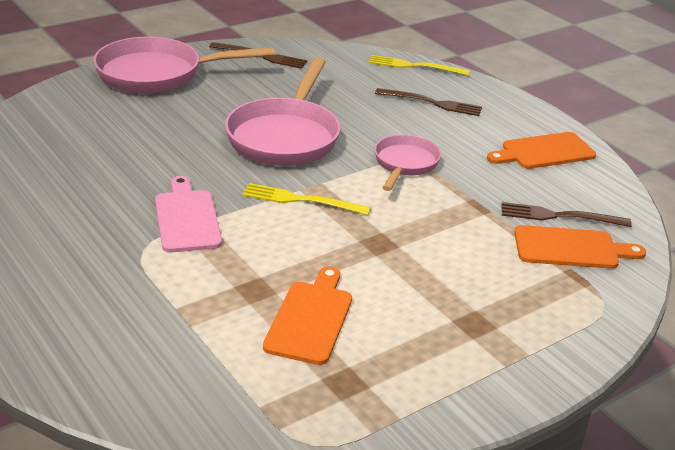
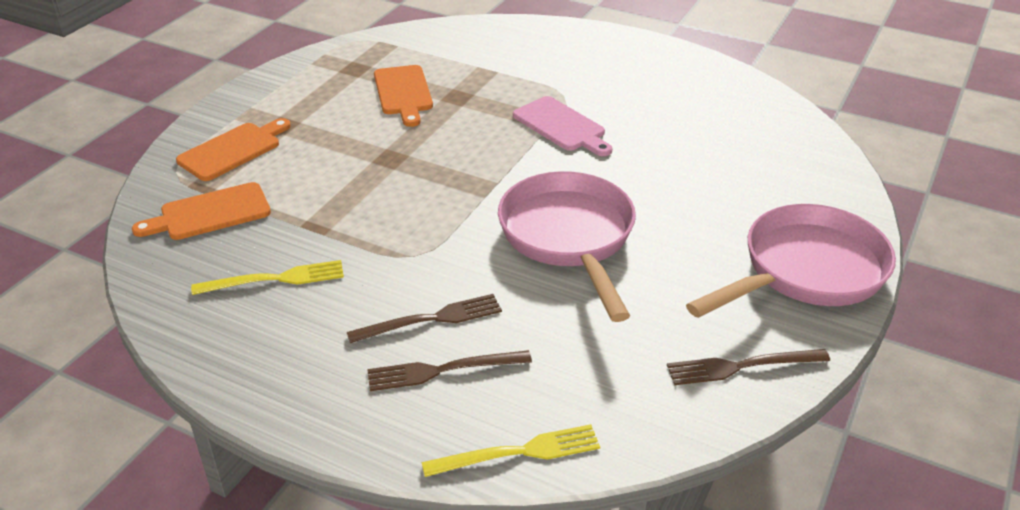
camera: 155 degrees right, 5 degrees up
yellow fork [242,183,371,215] -> yellow fork moved to [191,260,344,295]
pink pan [375,135,441,191] -> none
orange cutting board [487,132,596,169] -> orange cutting board moved to [176,118,291,181]
brown fork [502,202,632,227] -> brown fork moved to [347,294,502,343]

